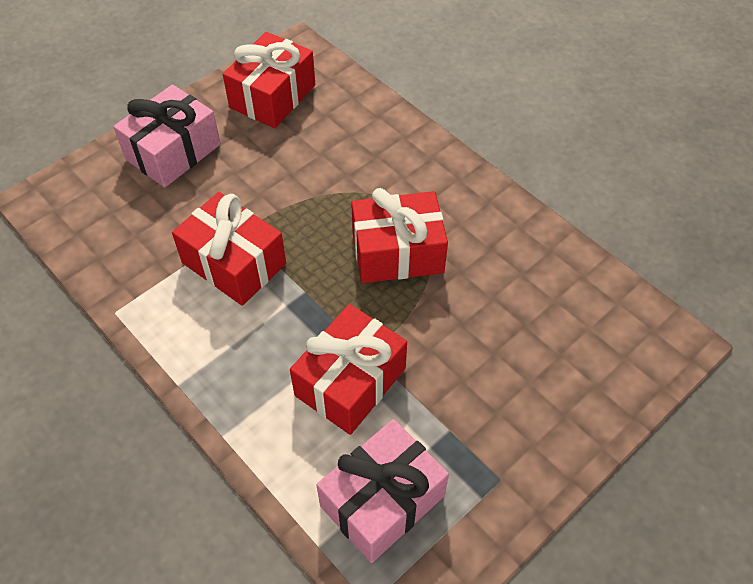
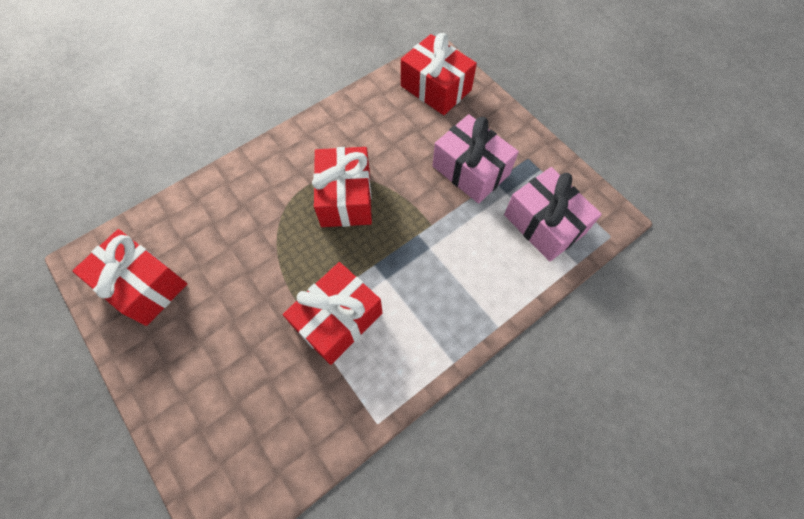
camera: 85 degrees left, 10 degrees up
pink gift [113,84,221,188] -> pink gift moved to [432,114,519,203]
red gift [290,304,407,435] -> red gift moved to [401,33,477,115]

